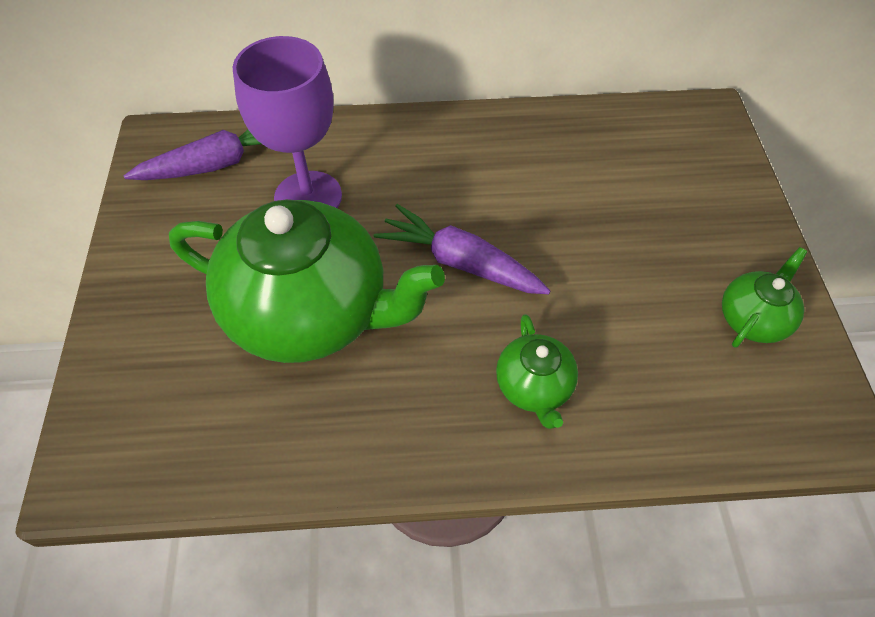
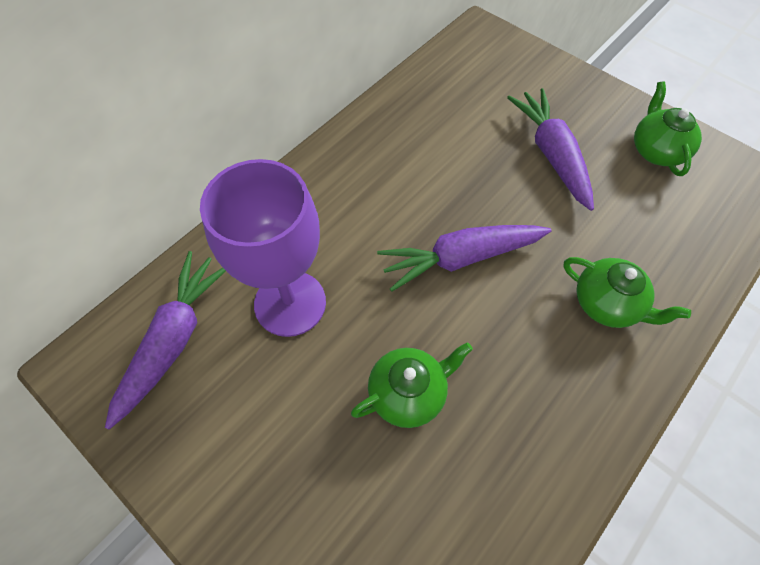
camera: 45 degrees left, 5 degrees up
green teapot [169,199,445,363] -> green teapot [351,342,473,428], size x0.45
none -> purple carrot [507,88,594,211]

